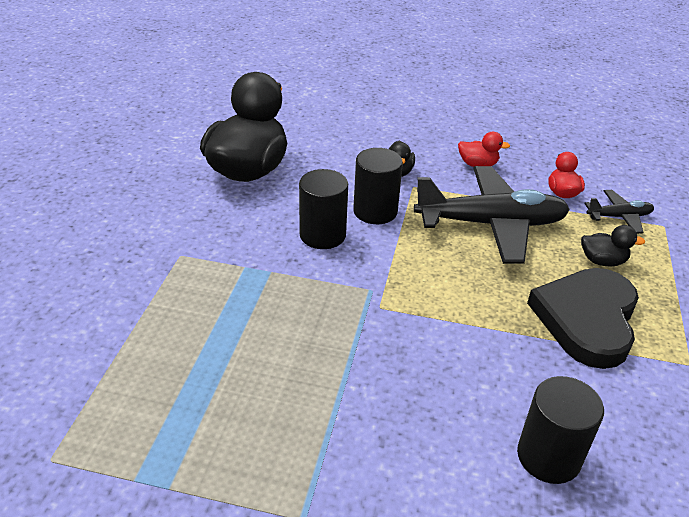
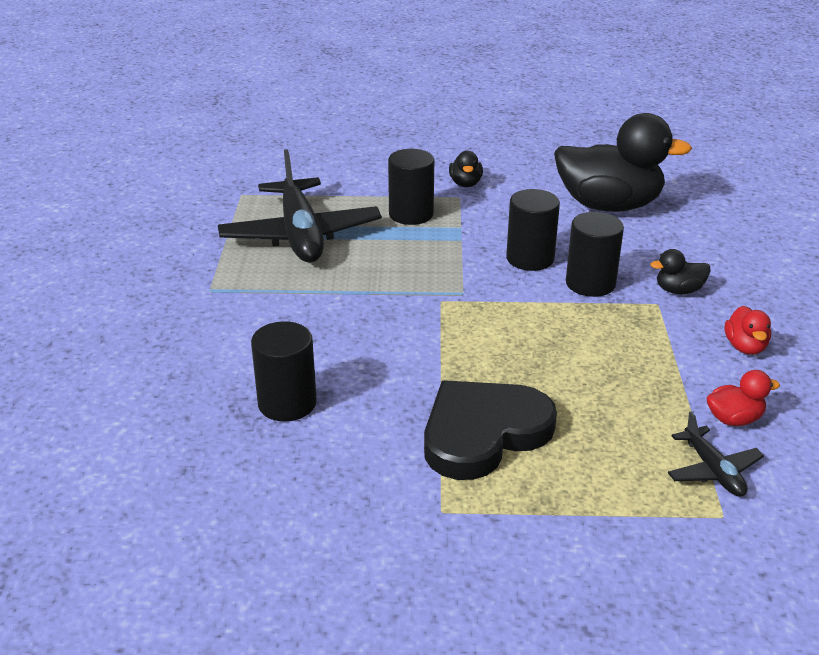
camera: 80 degrees right, 5 degrees down
black plane [414,166,570,264] -> black plane moved to [218,149,382,262]
black heart [527,268,639,369] -> black heart turned 45 degrees counterclockwise [424,380,557,480]
black duck [581,225,646,267] -> black duck moved to [449,151,483,187]
none -> black cylinder [388,149,434,225]

